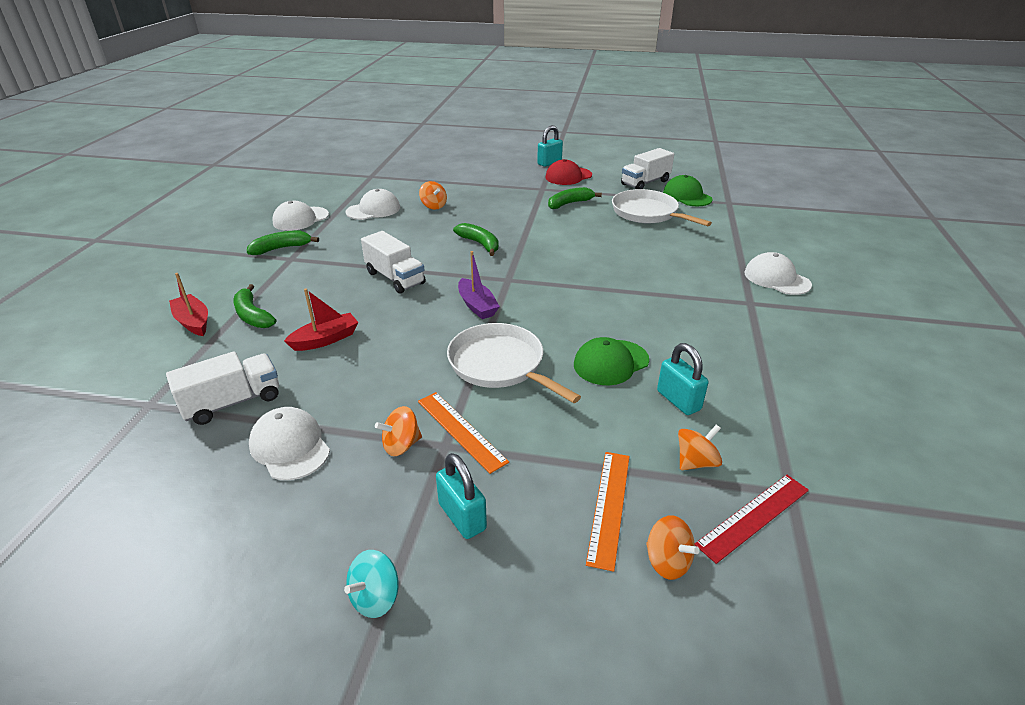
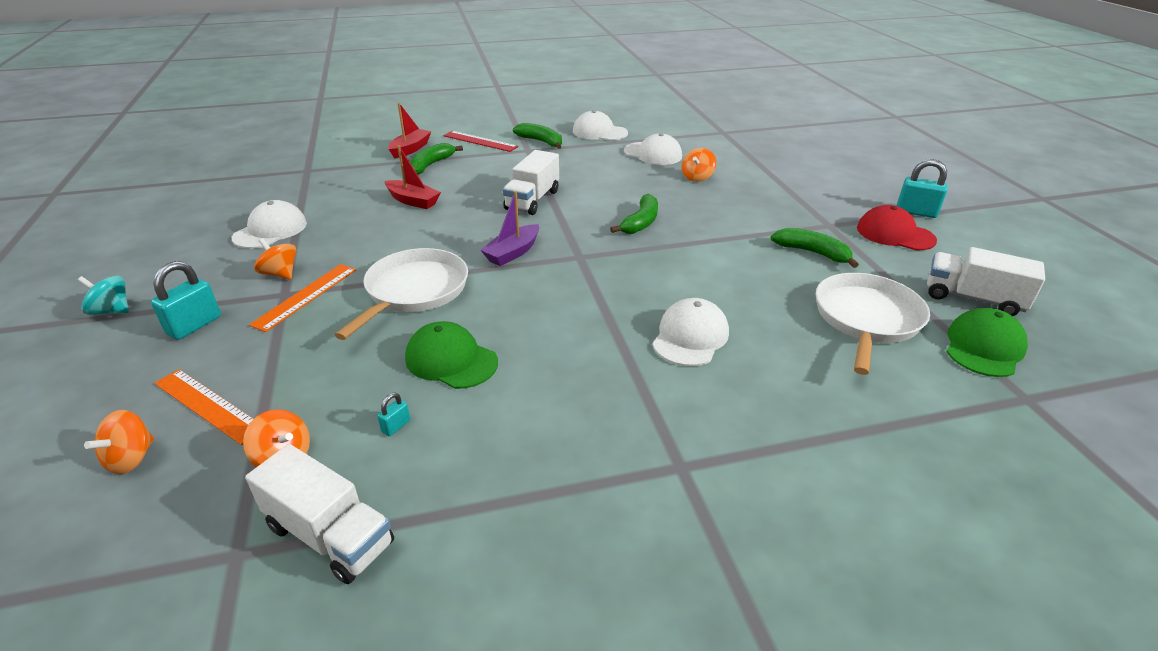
camera: 65 degrees right, 0 degrees up
white truck [166,351,279,425] -> white truck moved to [245,444,394,584]
orange ruler [586,452,630,572] -> orange ruler turned 45 degrees clockwise [154,369,253,445]
turquoise padlock [657,343,709,415] -> turquoise padlock [377,393,410,436], size x0.49
red ruler [695,475,809,564] -> red ruler moved to [443,131,518,152]
white cap [744,252,812,295] -> white cap moved to [652,298,729,366]

